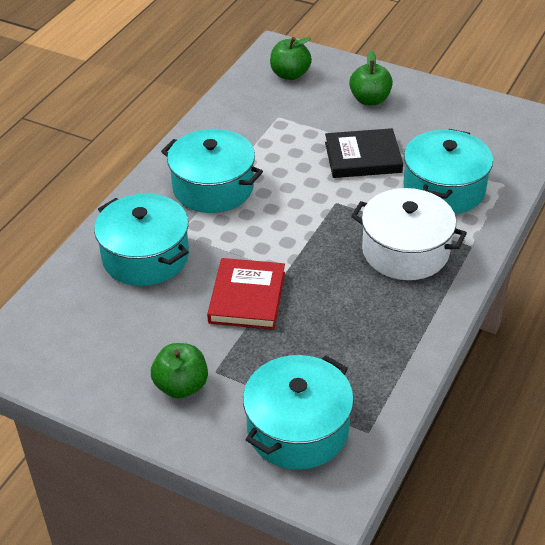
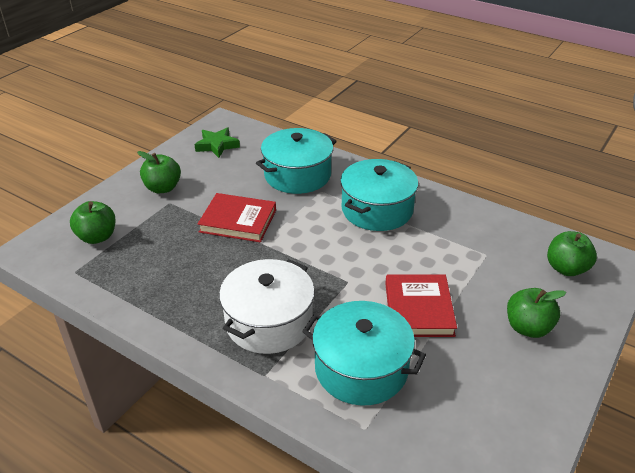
camera: 95 degrees right, 5 degrees down
turquoise pot [243,355,354,470] -> green apple [70,201,116,244]
black book [325,128,403,178] -> red book [385,274,457,337]
none -> green star [194,127,240,158]

